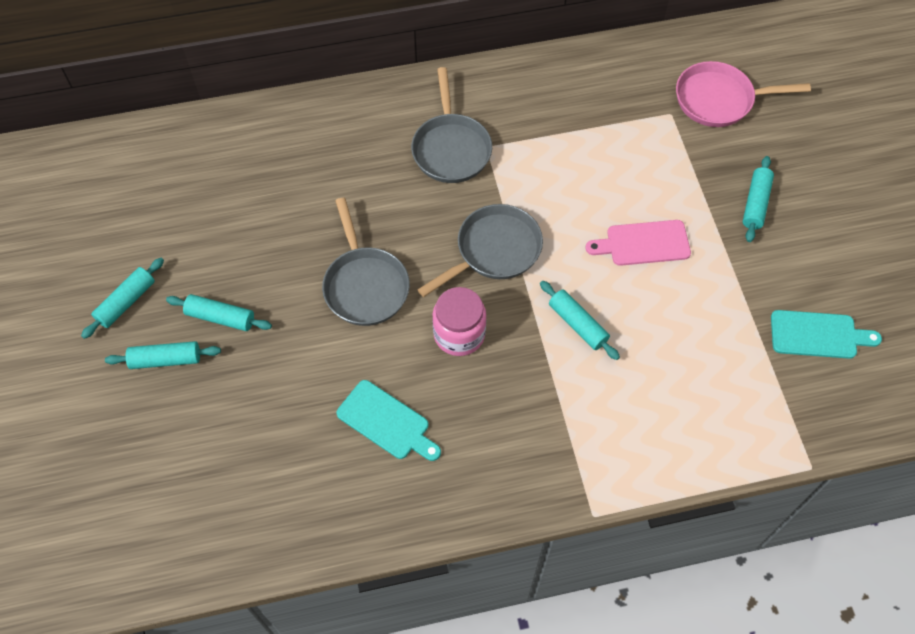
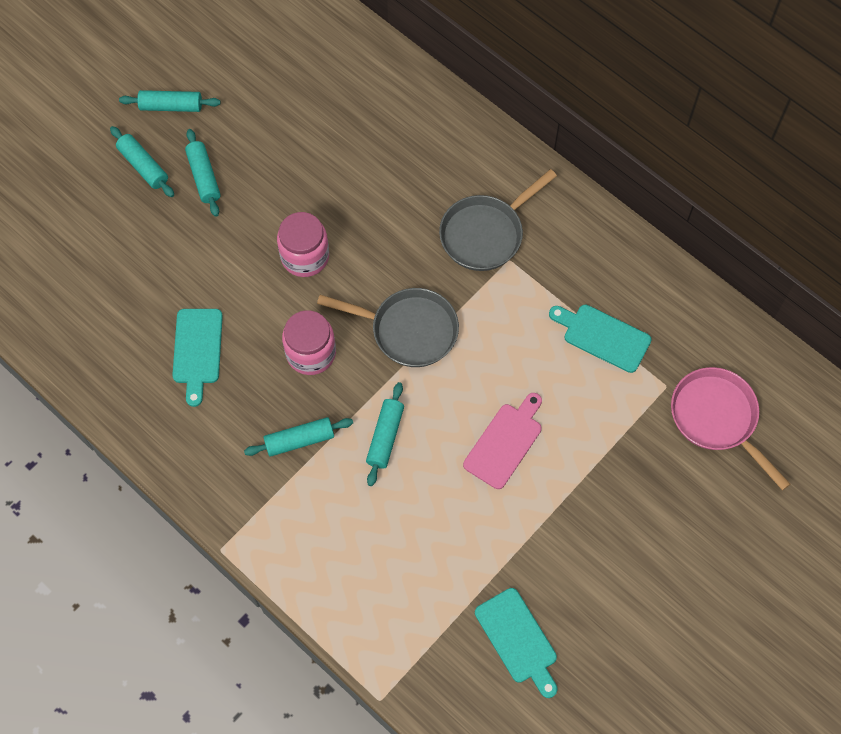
camera: 55 degrees right, 5 degrees up
grey pan [322,198,410,326] -> pink jar [277,212,329,277]
pink cutting board [586,220,691,266] -> pink cutting board turned 75 degrees clockwise [463,393,542,489]
turquoise rolling pin [743,156,774,242] -> turquoise rolling pin moved to [244,417,353,457]
none -> turquoise cutting board [549,305,651,373]

